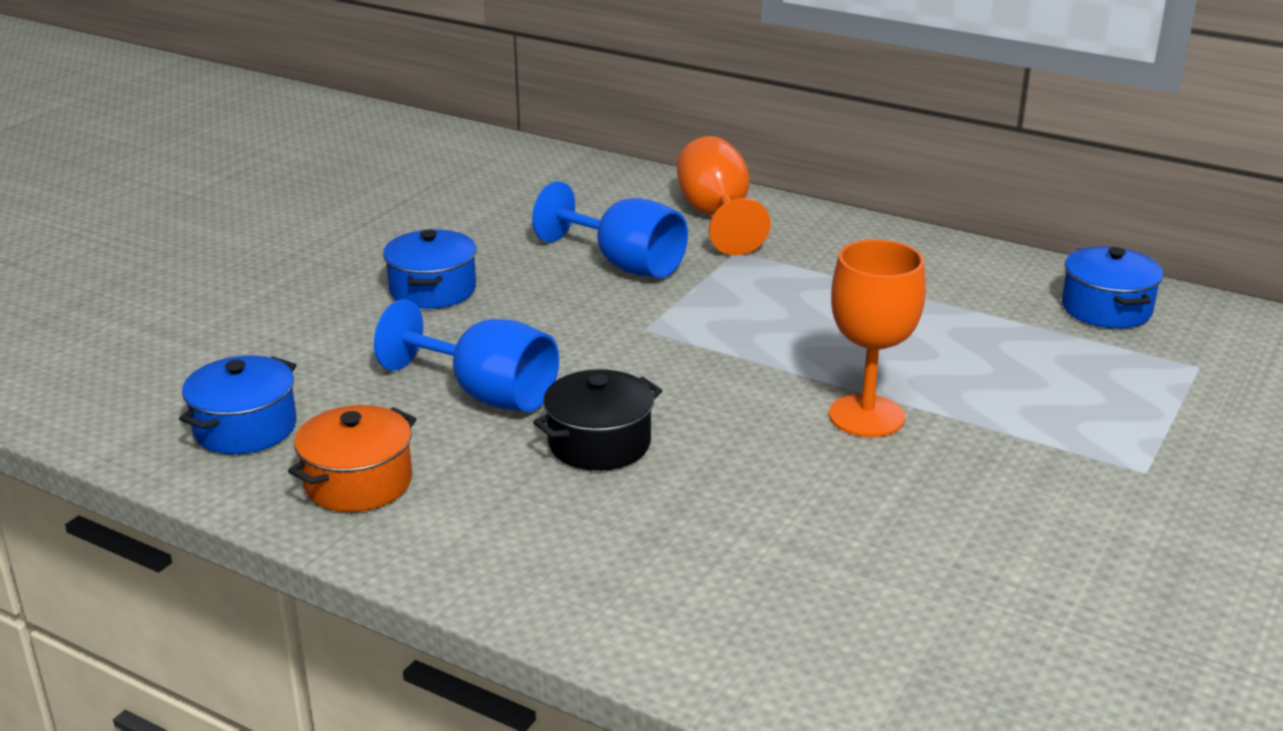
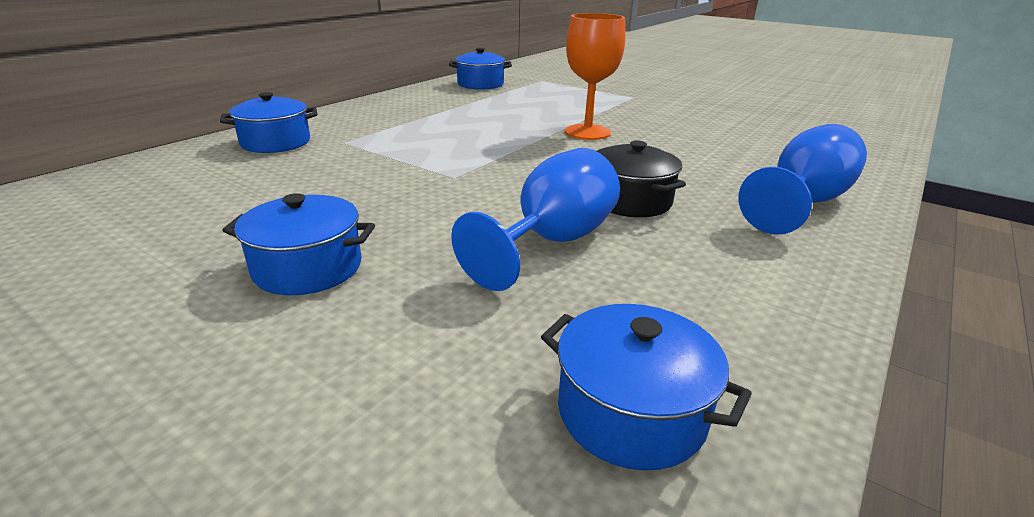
camera: 85 degrees left, 0 degrees up
orange pot [288,405,416,512] -> none
blue goblet [532,181,688,278] -> blue goblet moved to [738,124,867,235]
orange goblet [677,136,771,256] -> blue pot [220,92,317,153]

